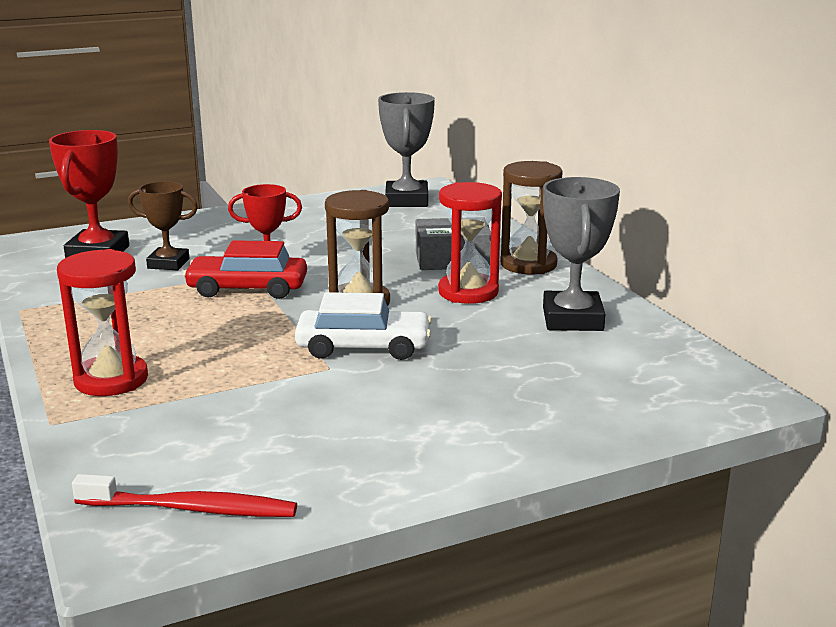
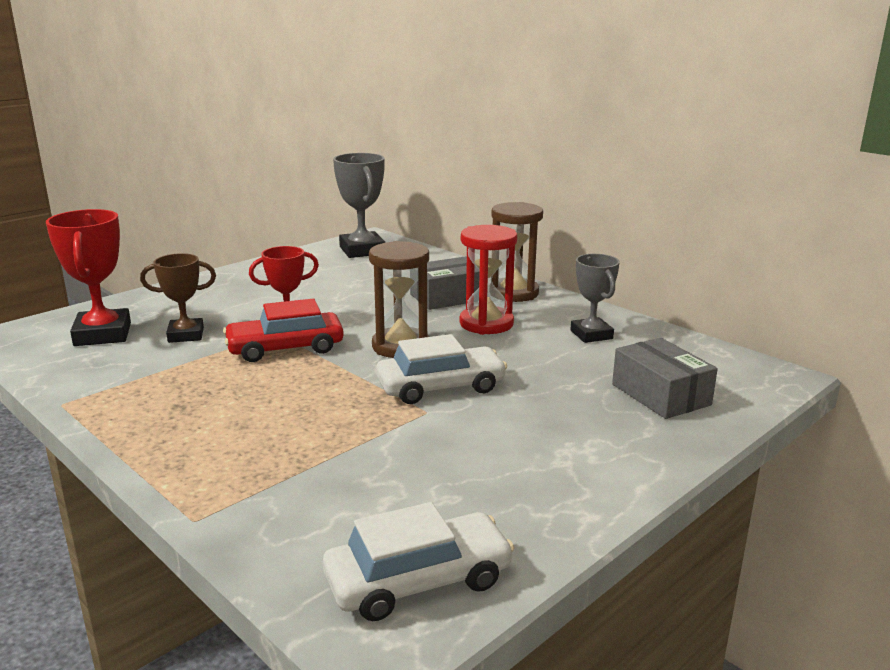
camera: 20 degrees left, 0 degrees up
red hourglass [57,249,148,396] -> none
red toothbrush [72,474,297,517] -> white car [323,502,515,621]
grey trophy [543,177,620,331] -> grey trophy [570,254,620,343], size x0.66
none -> grey box [612,337,718,419]

